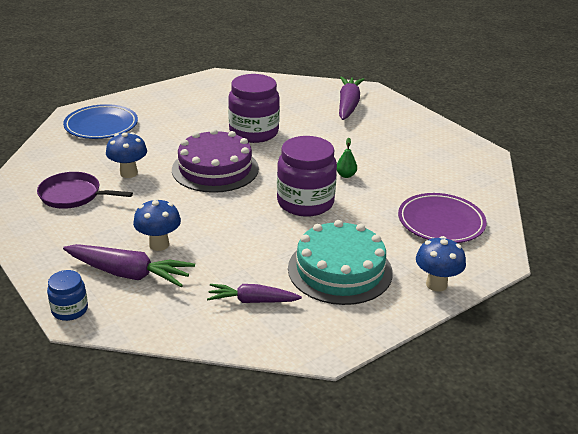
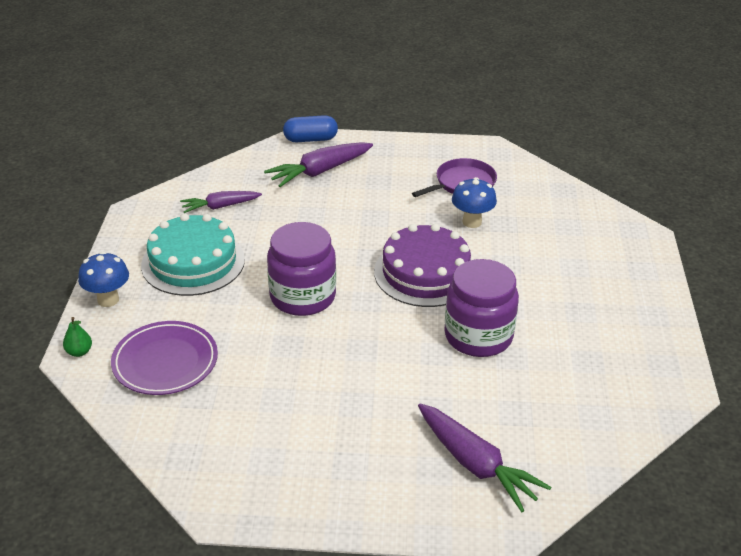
camera: 130 degrees right, 5 degrees up
blue jar [47,270,88,321] -> blue capsule [283,115,338,142]
blue plate [63,104,138,139] -> none
blue mushroom [133,198,181,251] -> none
purple carrot [207,284,302,303] -> purple carrot turned 150 degrees counterclockwise [180,191,262,213]
green pear [337,138,357,178] -> green pear moved to [63,317,92,357]

